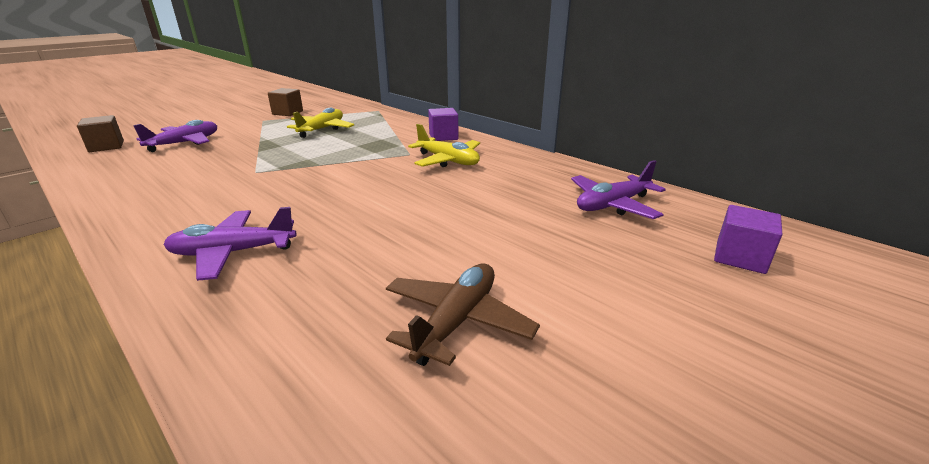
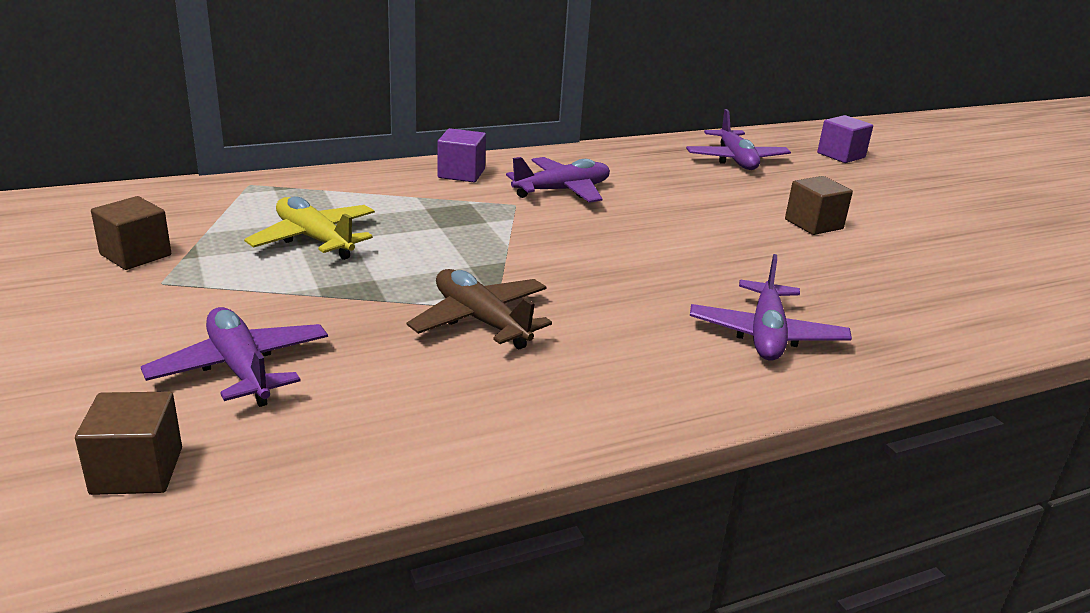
camera: 70 degrees left, 0 degrees up
brown plane [386,264,540,366] -> brown plane moved to [407,269,552,349]
yellow plane [408,124,480,167] -> purple plane [506,157,610,203]
none -> brown cube [785,176,853,235]

